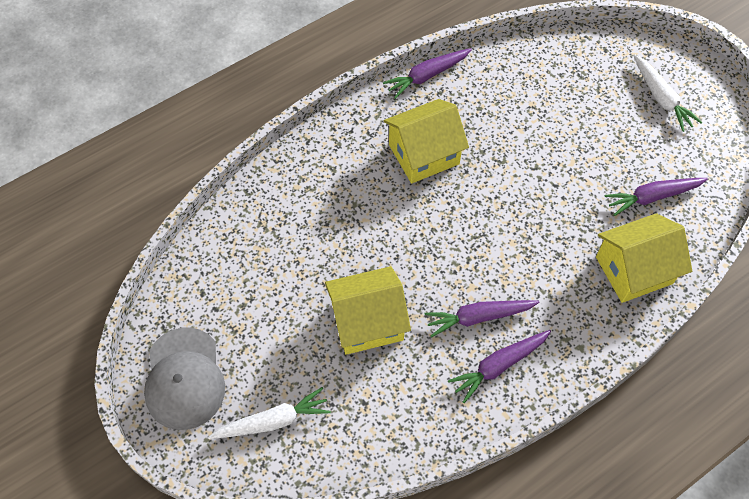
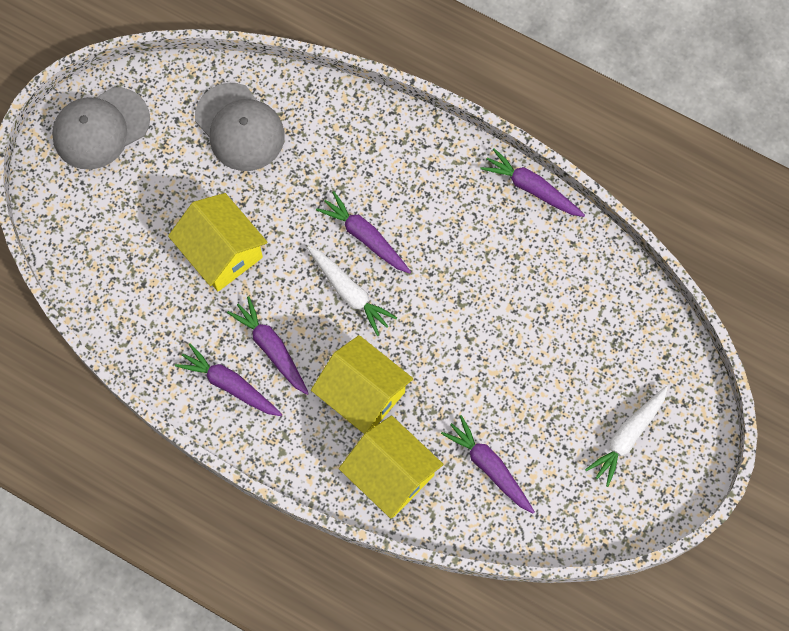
camera: 65 degrees right, 10 degrees up
white carrot [208,387,331,439] -> white carrot moved to [307,246,397,336]
yellow house [383,99,469,183] -> yellow house moved to [311,335,413,434]
none -> grey cap [195,83,285,171]
none -> purple carrot [316,191,411,274]

